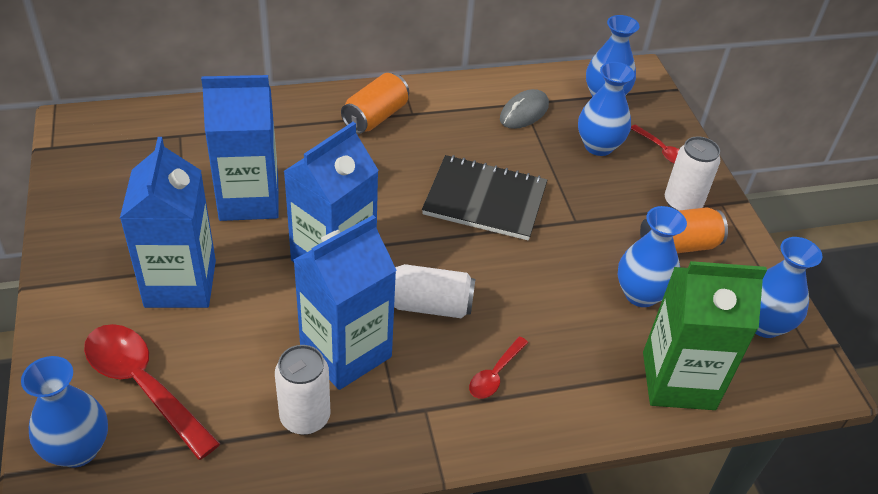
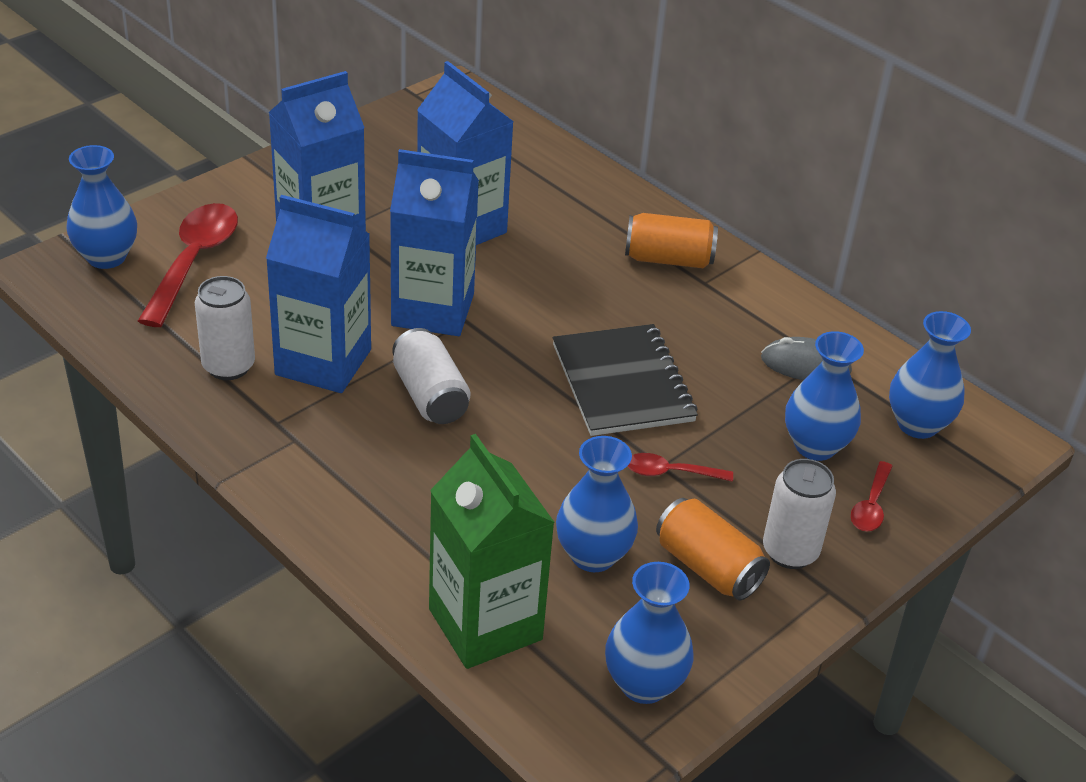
camera: 60 degrees right, 5 degrees down
red spoon [469,336,528,399] -> red spoon moved to [627,453,733,482]

